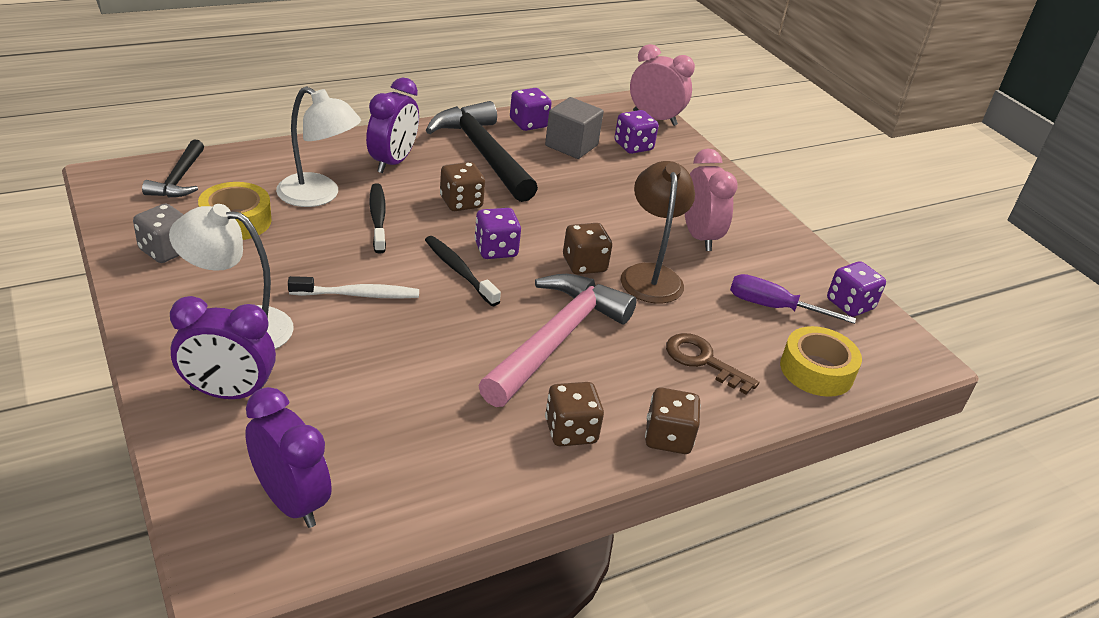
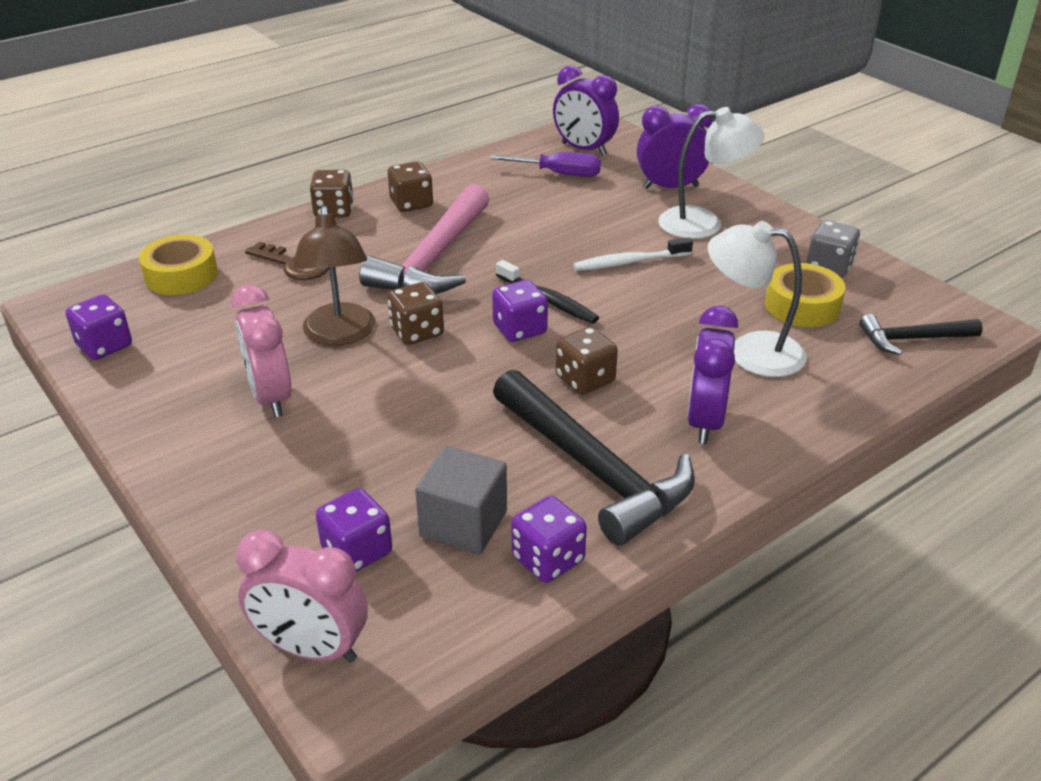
camera: 175 degrees right, 0 degrees up
black hammer [142,139,204,197] -> black hammer turned 90 degrees counterclockwise [859,314,983,355]
black toothbrush [369,184,386,253] -> none
purple screwdriver [730,274,856,324] -> purple screwdriver moved to [490,152,601,177]

